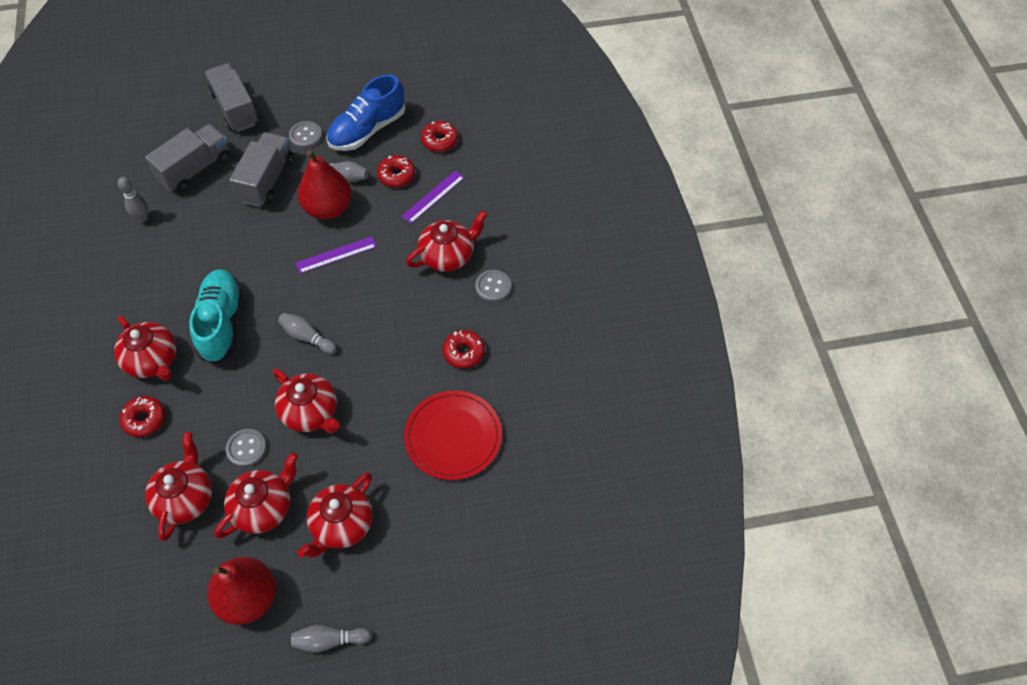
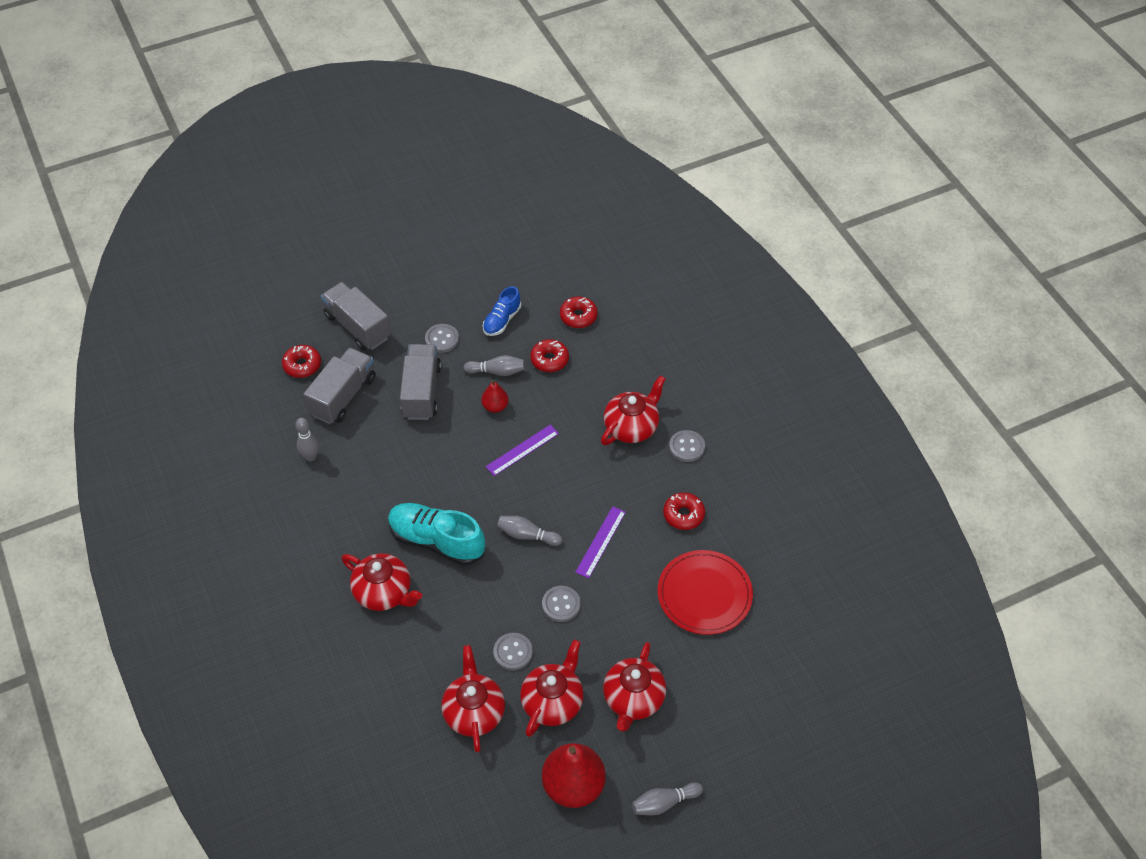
camera: 15 degrees left, 5 degrees down
red donut [119,396,165,437] -> red donut moved to [282,345,321,378]
turquoise shoe [189,269,242,364] -> turquoise shoe turned 45 degrees counterclockwise [388,503,485,566]
red teapot [273,369,340,433] -> grey button [542,586,581,622]
red pear [298,150,351,219] -> red pear [481,380,508,413], size x0.51
blue shoe [326,74,406,151] -> blue shoe [483,286,521,336], size x0.58
purple ruler [401,171,465,224] -> purple ruler moved to [575,506,626,578]

